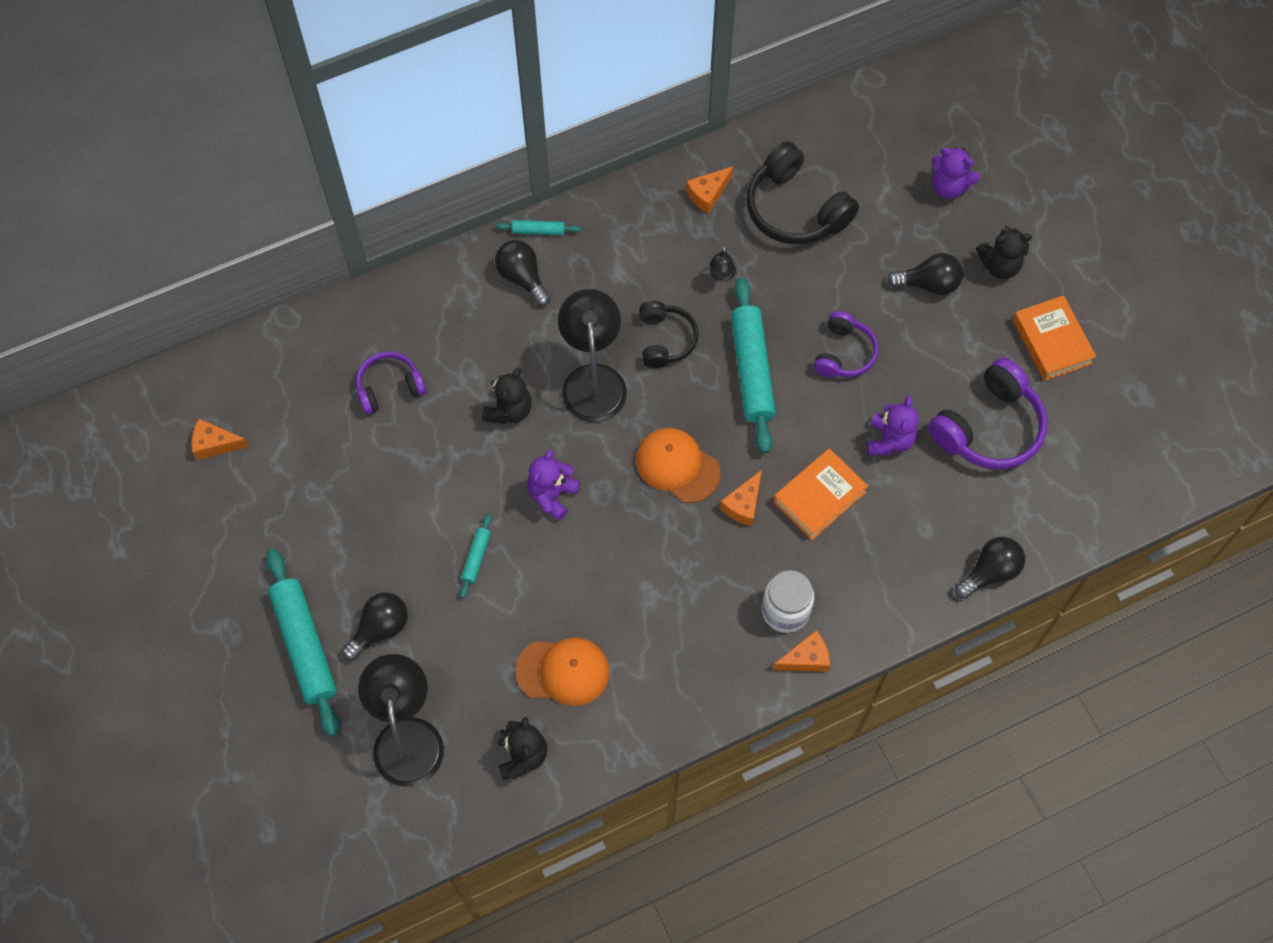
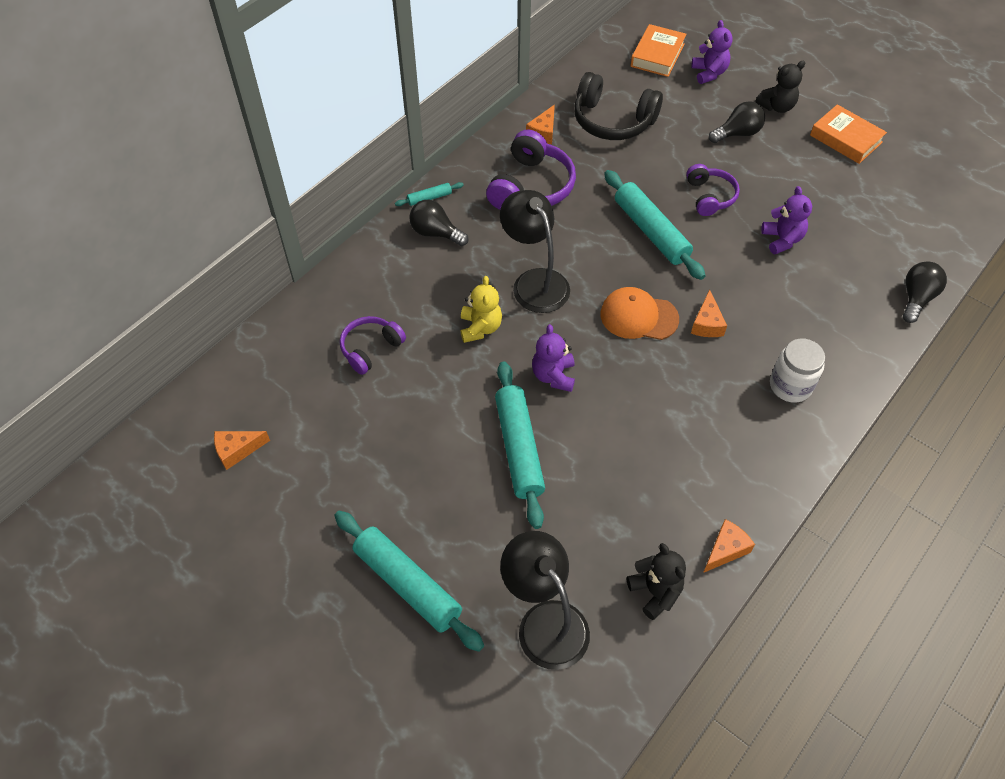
camera: 25 degrees left, 10 degrees down
black light bulb [342,592,408,661] -> none
turquoise rolling pin [460,514,492,598] -> turquoise rolling pin [495,361,545,529], size x2.19
black teddy bear [482,368,532,424] -> yellow teddy bear [461,276,502,343]
orange cap [515,637,609,706] -> none
black headphones [639,301,699,368] -> none
black lamp [710,245,736,281] -> none
orange cheese [772,630,830,672] -> orange cheese moved to [703,519,755,573]
orange book [773,448,868,540] -> orange book moved to [631,24,686,77]
purple headphones [928,358,1048,470] -> purple headphones moved to [486,130,576,210]
purple teddy bear [932,147,980,199] -> purple teddy bear turned 105 degrees counterclockwise [691,20,733,84]

